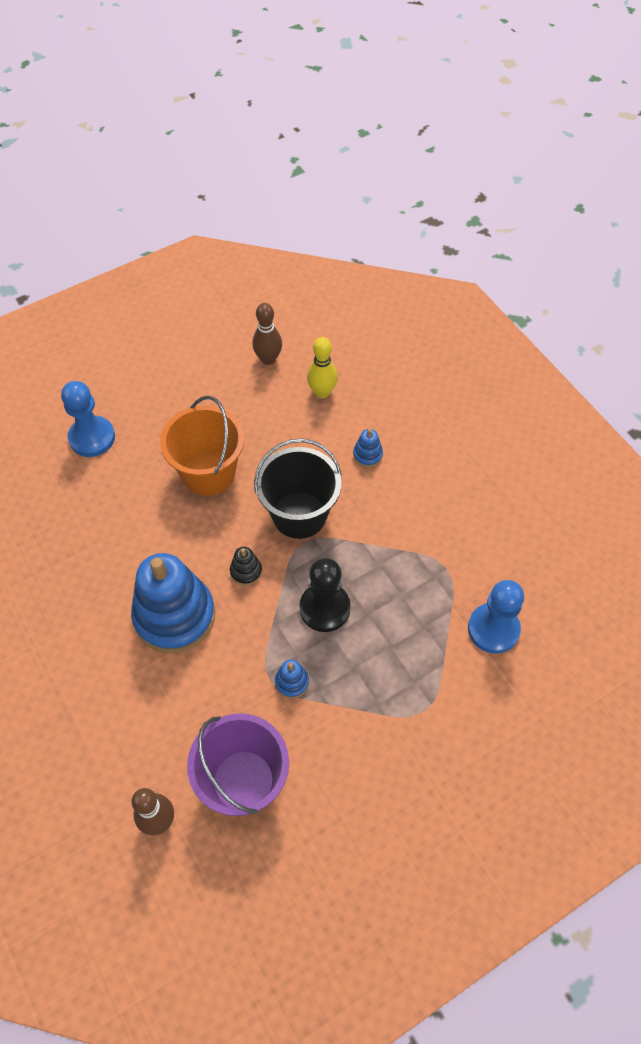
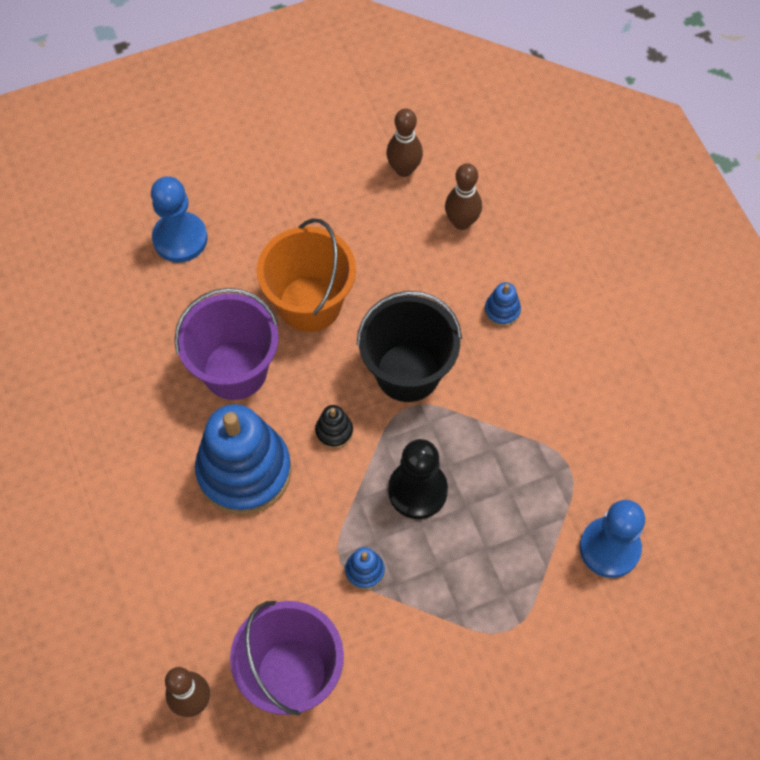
camera: 10 degrees right, 5 degrees up
yellow bowling pin [307,337,338,398] -> brown bowling pin [445,163,482,230]
none -> purple bucket [174,288,279,400]

